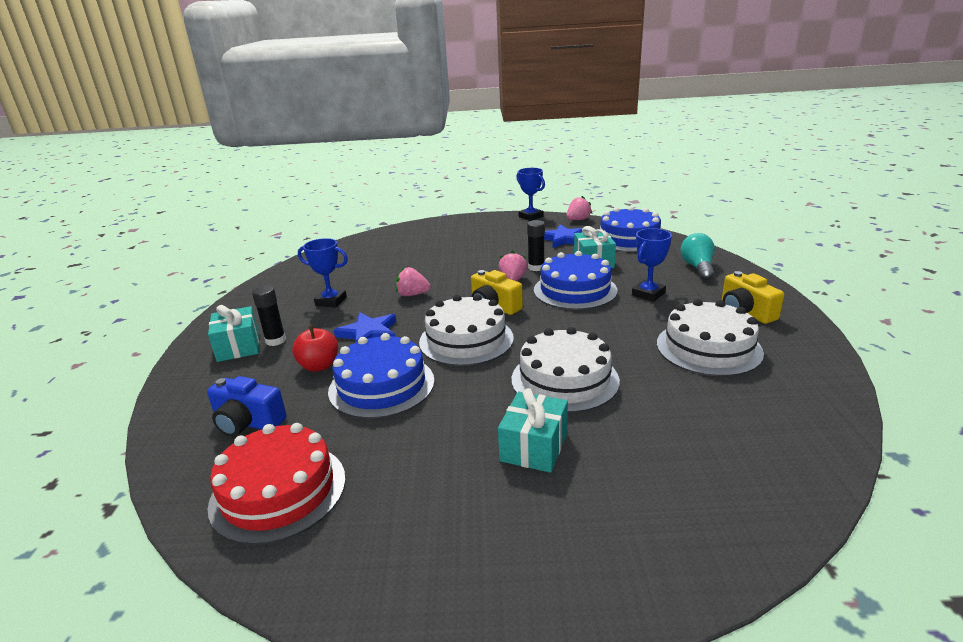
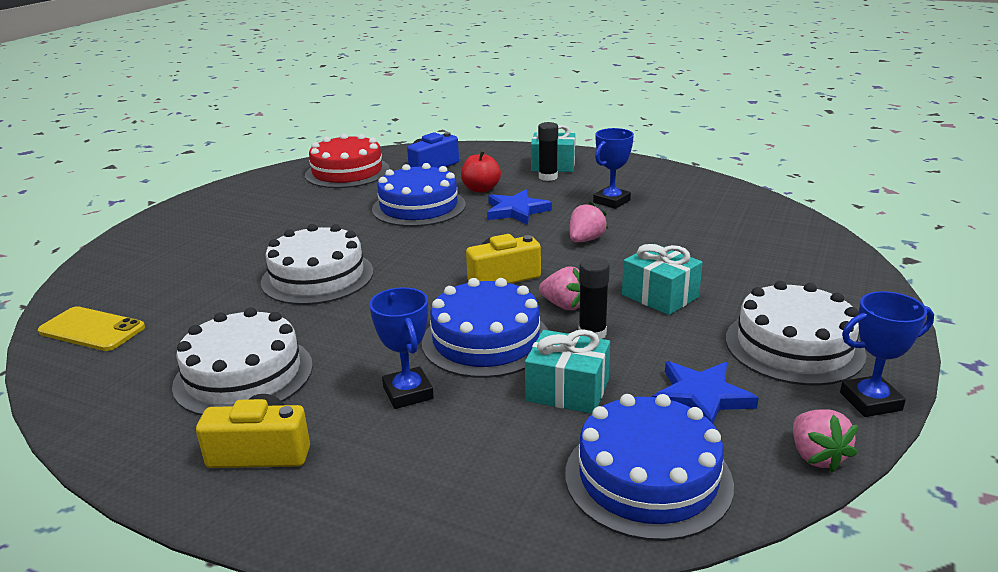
camera: 115 degrees right, 0 degrees up
white cake [419,294,514,366] -> white cake moved to [726,281,866,386]
turquoise gift [498,388,568,473] -> turquoise gift moved to [622,244,703,315]
turquoise light bulb [680,233,715,280] -> none
none -> yellow phone [38,306,145,351]

